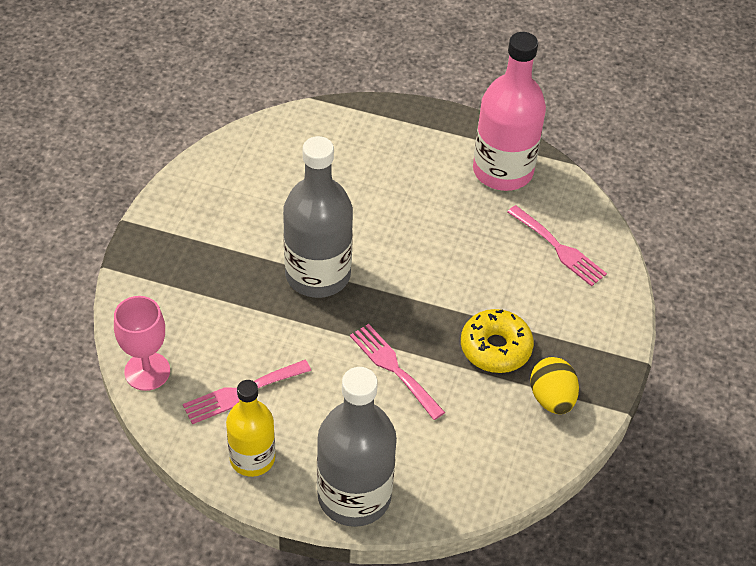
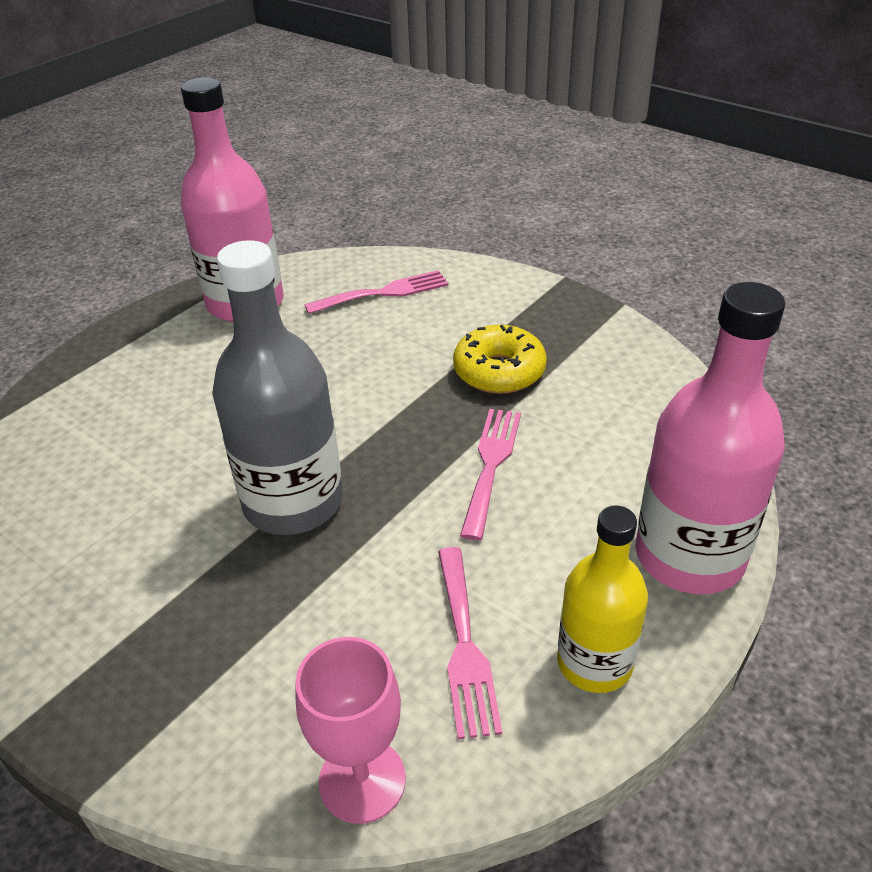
camera: 65 degrees left, 10 degrees down
grey bottle [317,367,397,527] -> pink bottle [635,282,785,594]
pink fork [350,324,445,420] -> pink fork turned 120 degrees clockwise [460,409,521,540]
yellow egg [530,357,579,414] -> none

